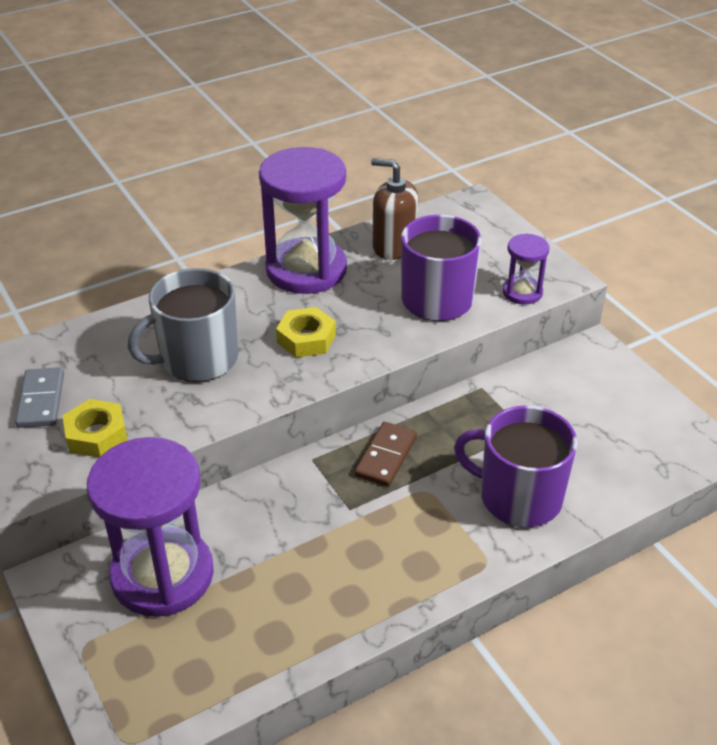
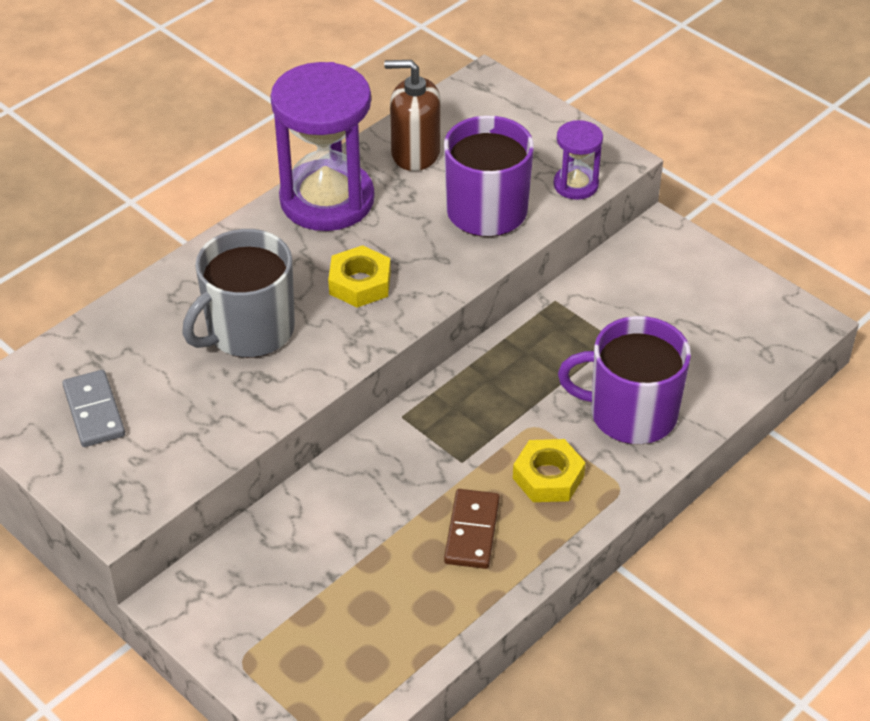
camera: 15 degrees left, 5 degrees up
yellow nut [62,399,128,458] -> yellow nut moved to [513,439,586,502]
purple hourglass [87,437,214,617] -> none
brown domino [354,422,417,487] -> brown domino moved to [444,489,500,569]

